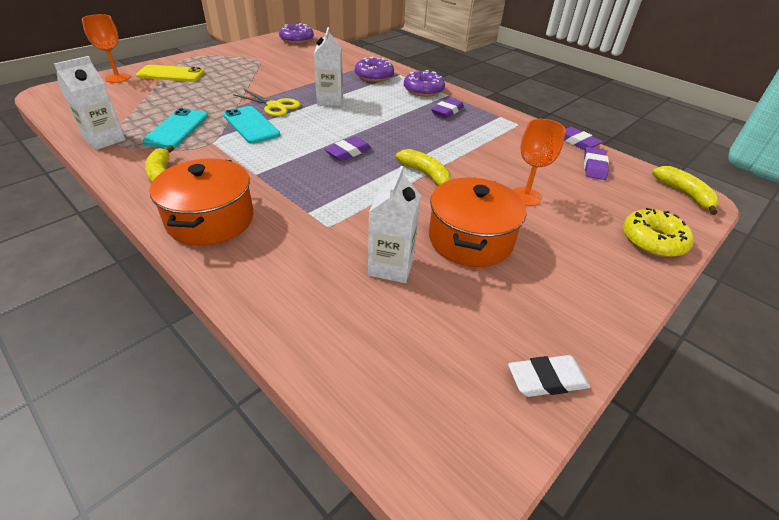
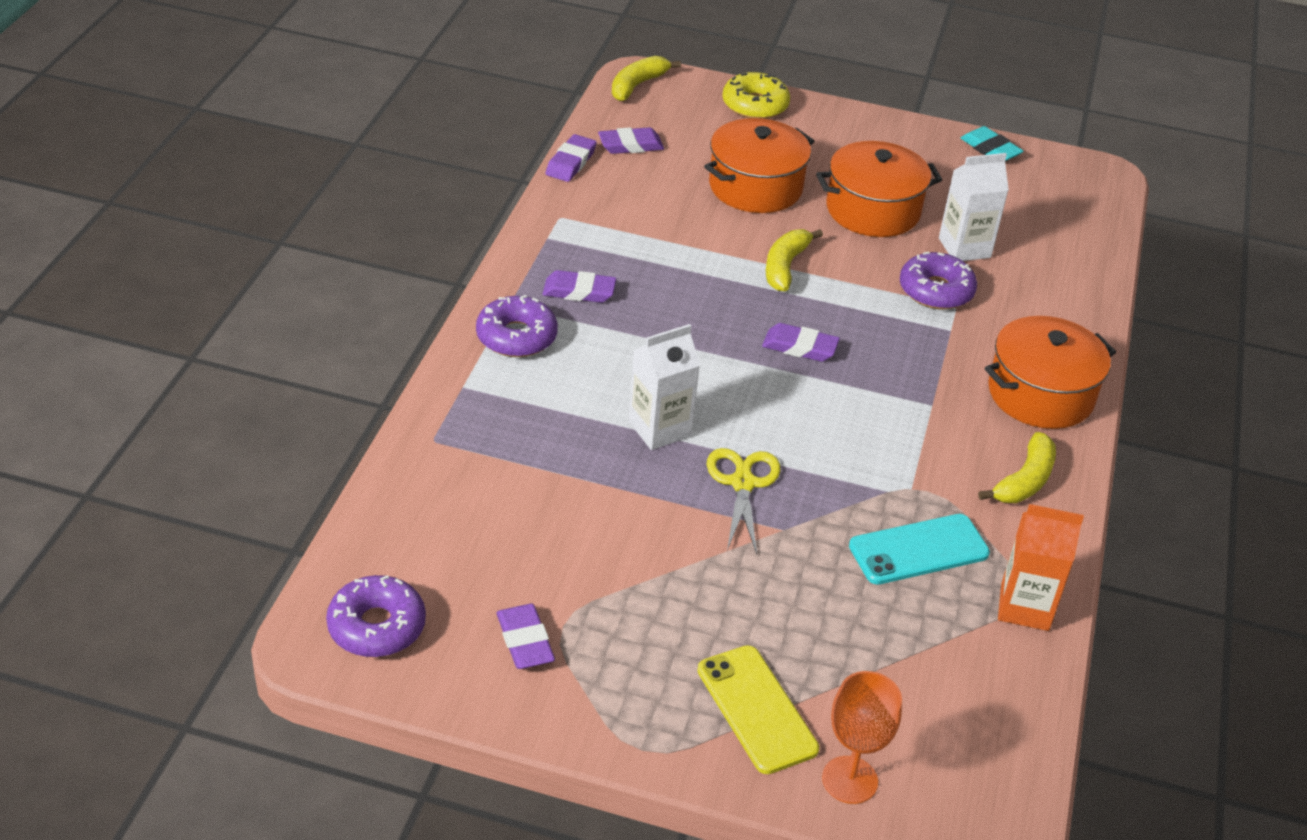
camera: 120 degrees left, 0 degrees up
white carton [54,56,126,150] -> orange carton [998,504,1084,631]
turquoise phone [223,106,280,144] -> none
purple donut [355,57,394,82] -> purple donut moved to [900,252,977,309]
white eraser [508,355,590,397] -> turquoise eraser [960,126,1024,161]
orange goblet [513,119,566,206] -> orange pot [704,118,814,213]
none -> purple eraser [496,604,555,669]

